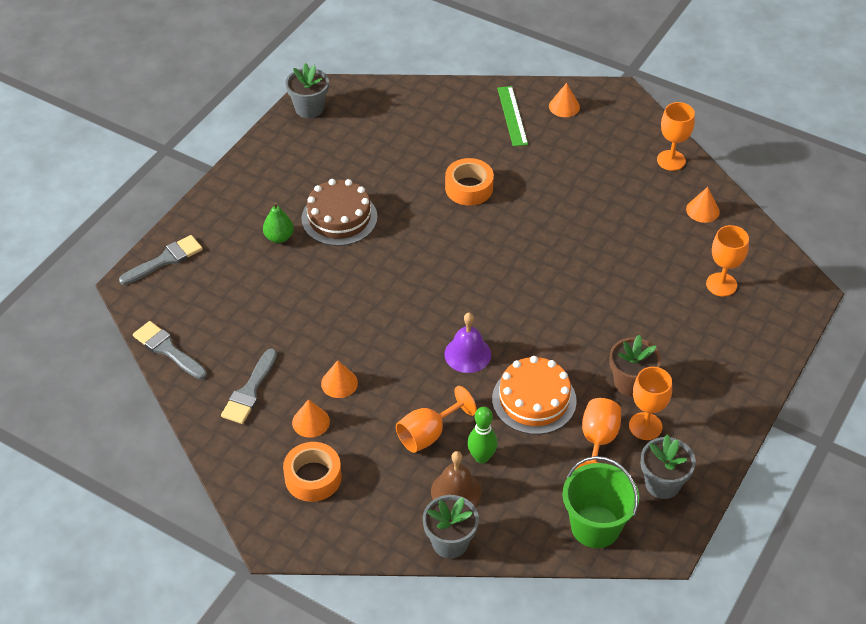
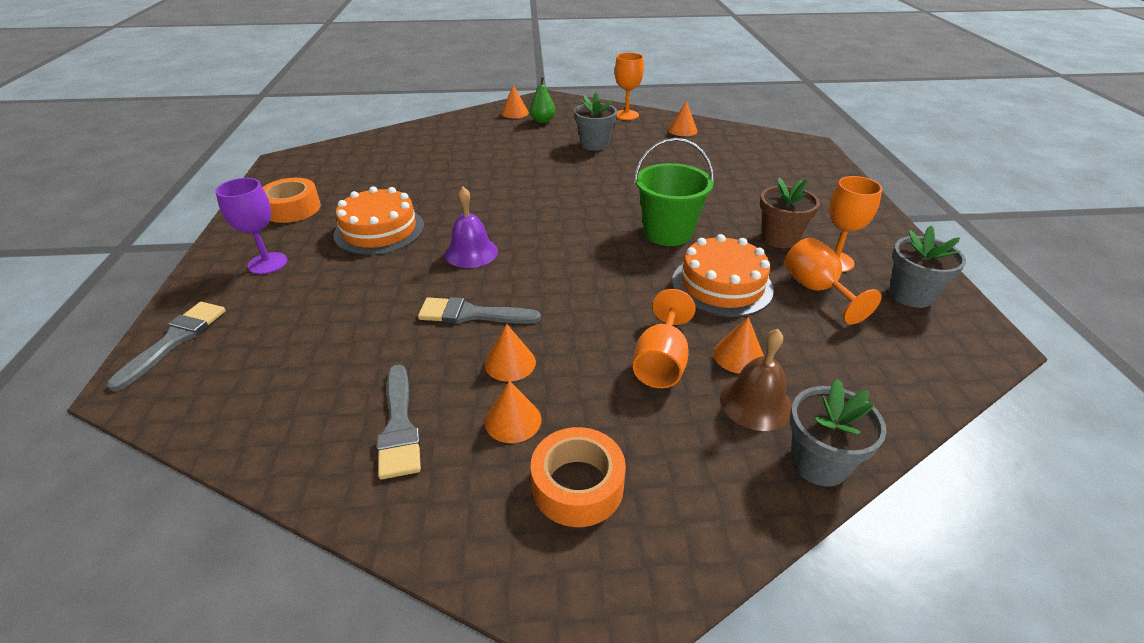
camera: 35 degrees left, 10 degrees down
grey brush [133,321,207,379] -> grey brush moved to [418,297,541,324]
green pear [263,202,294,243] -> green pear moved to [529,76,555,123]
grey flower pot [285,63,329,118] -> grey flower pot moved to [574,92,617,151]
brown cake [301,179,377,246] -> orange cake [333,186,424,255]
purple bell [444,313,491,373] -> purple bell moved to [445,187,498,268]
orange tape [445,158,494,206] -> orange tape moved to [263,178,321,223]
green bowling pin [467,407,498,463] -> orange cone [713,317,764,374]
green ruler [497,86,528,146] -> none
green bucket [562,456,639,548] -> green bucket moved to [634,138,714,246]
orange goblet [706,225,749,297] -> none
none -> purple goblet [215,178,288,274]

